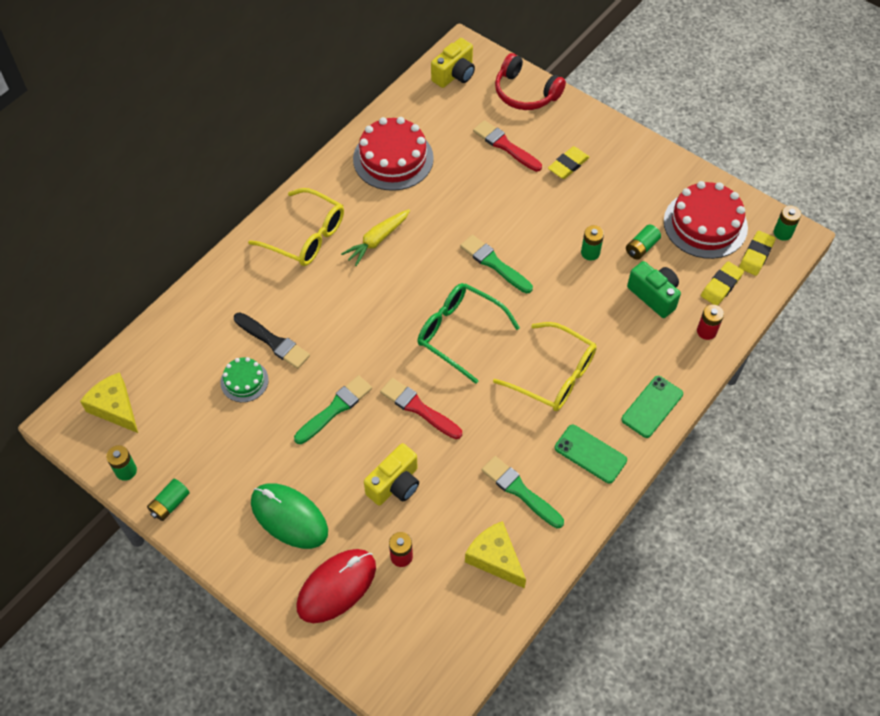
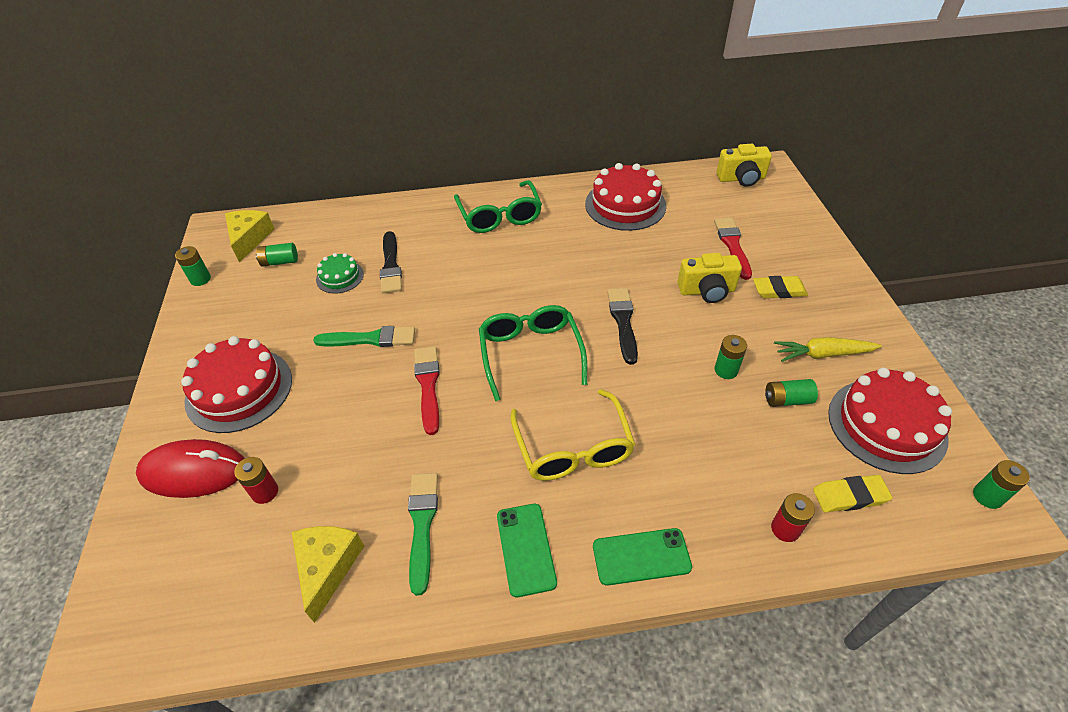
camera: 45 degrees right, 10 degrees down
green battery [147,479,190,521] -> green battery moved to [256,243,298,267]
yellow glasses [248,188,344,266] -> green glasses [454,180,542,233]
green mouse [251,483,328,549] -> red cake [181,336,292,433]
yellow carrot [341,209,410,266] -> yellow carrot moved to [774,337,882,362]
yellow camera [364,443,419,506] -> yellow camera moved to [677,253,742,303]
green brush [460,235,533,294] -> black brush [607,288,638,365]
red headphones [495,53,566,110] -> none
green camera [627,261,681,318] -> none
yellow eraser [739,231,776,276] -> none

